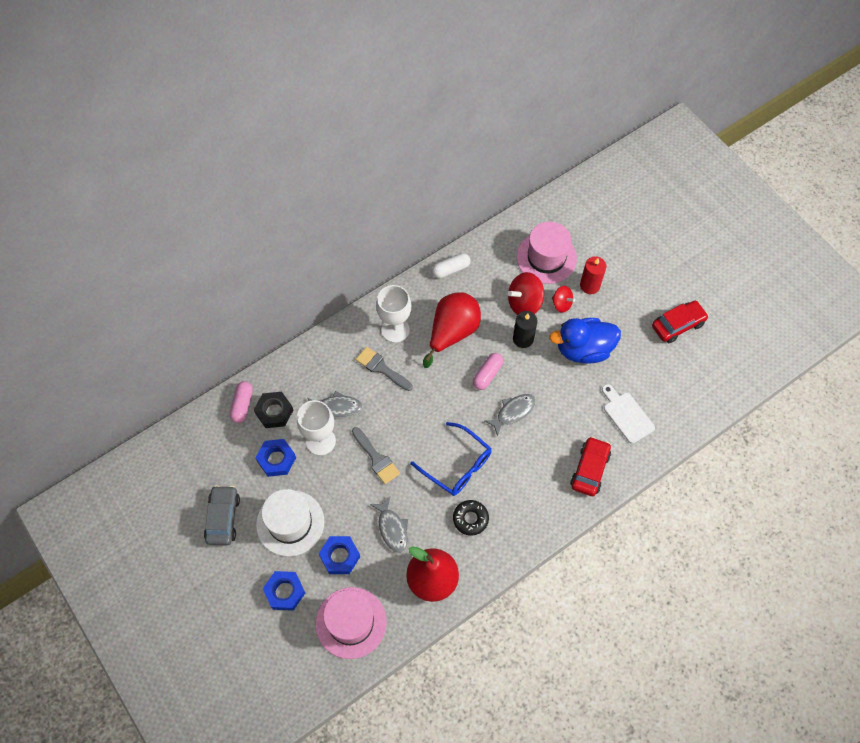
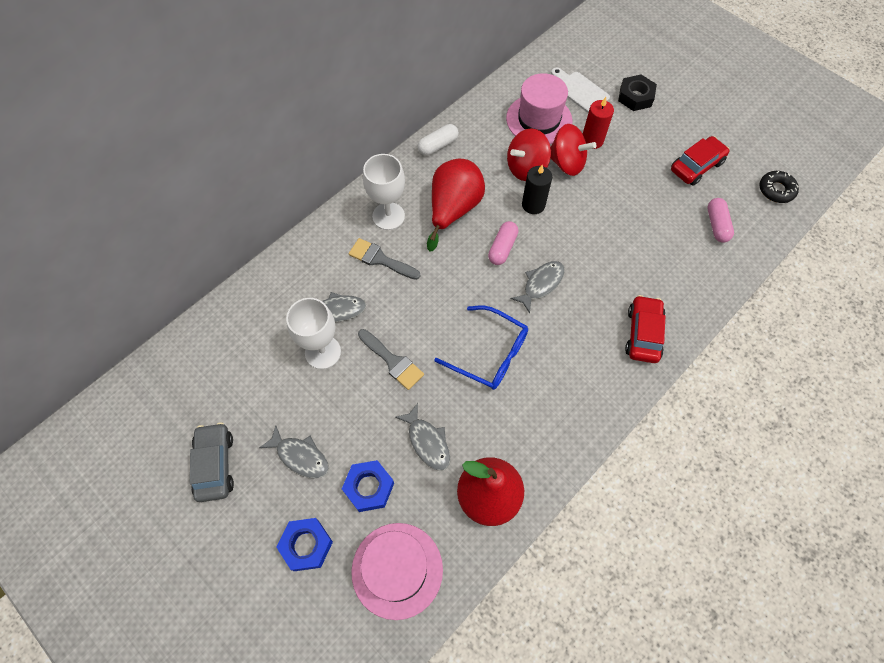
camera: 10 degrees left, 0 degrees up
pink capsule [230,381,253,423] -> pink capsule moved to [707,198,734,243]
black nut [254,392,293,428] -> black nut moved to [618,74,657,111]
blue nut [256,439,296,477] -> none
white hat [256,489,324,557] -> grey fish [259,425,329,478]
black donut [453,500,489,536] -> black donut moved to [759,171,799,203]
blue duck [549,318,621,364] -> none
red spinning top [552,286,575,313] -> red spinning top [551,124,596,176], size x1.66
white cutting board [602,384,655,444] -> white cutting board moved to [551,67,610,113]

